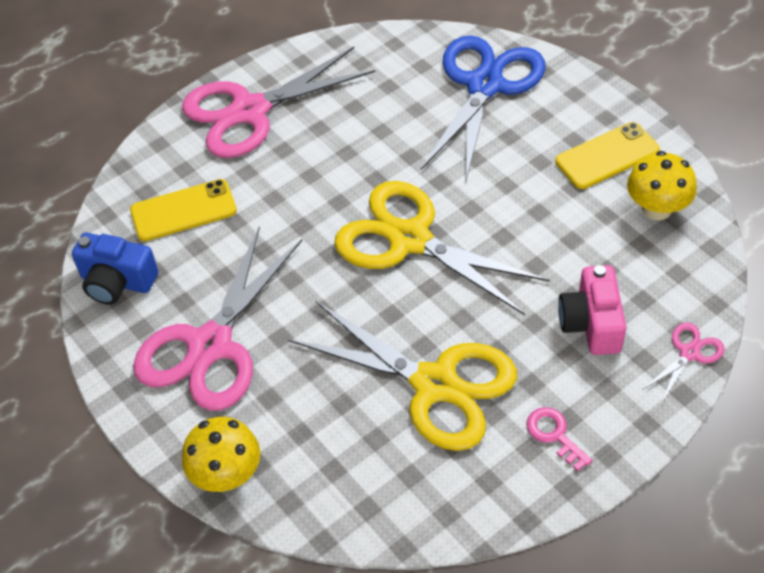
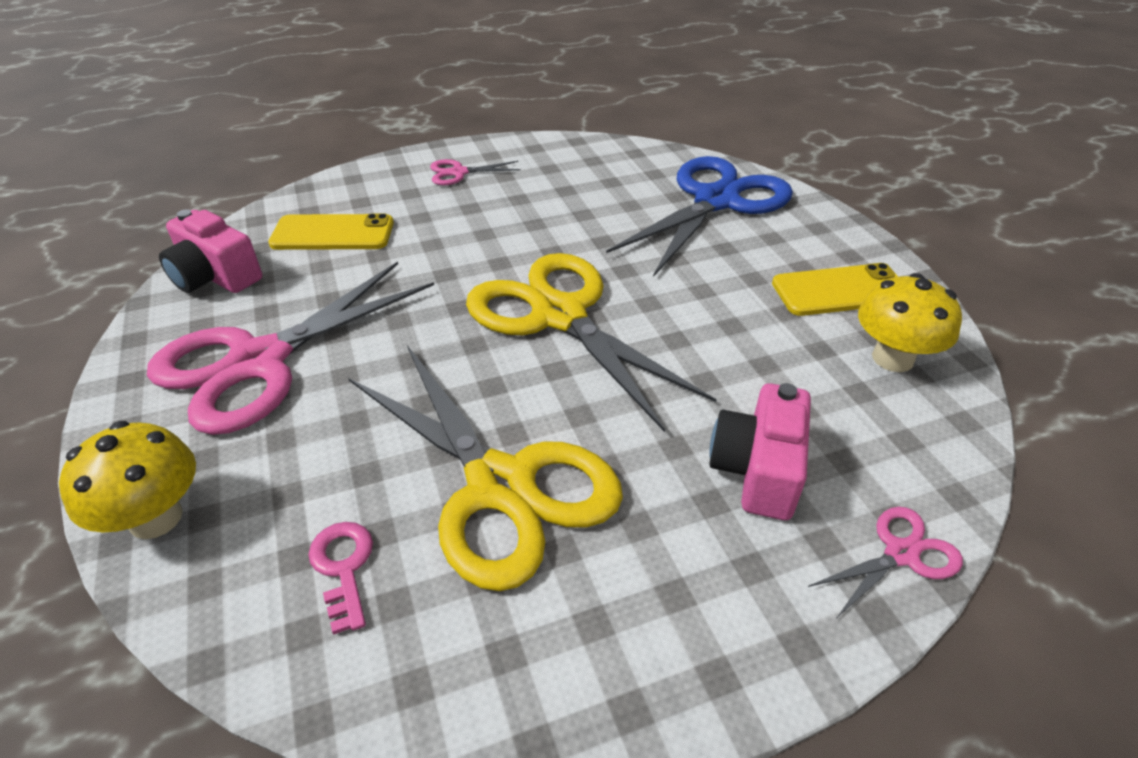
camera: 15 degrees right, 10 degrees down
blue camera [72,233,158,305] -> pink camera [159,209,262,293]
pink scissors [182,47,375,158] -> pink scissors [430,159,521,185], size x0.43
pink key [526,407,593,472] -> pink key moved to [308,522,373,635]

